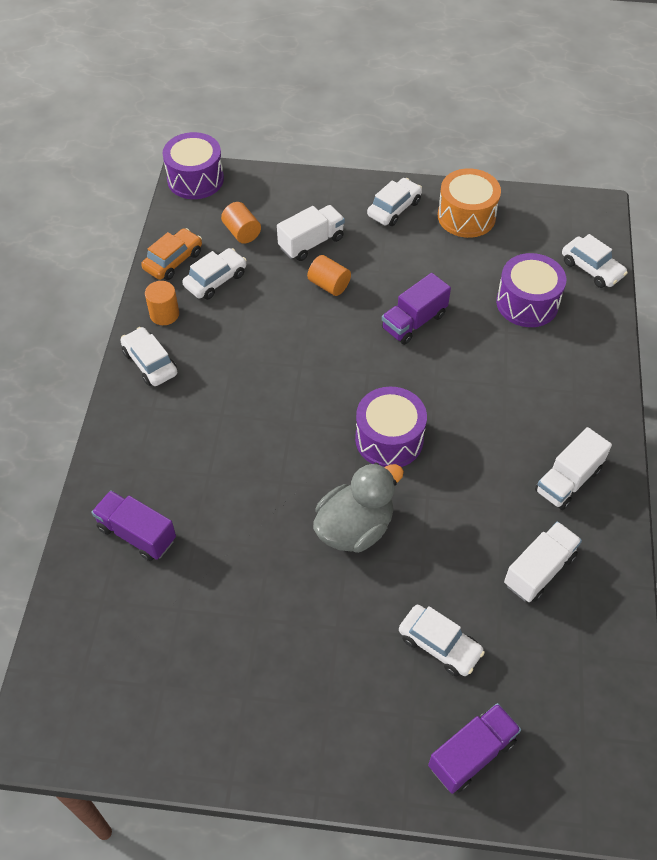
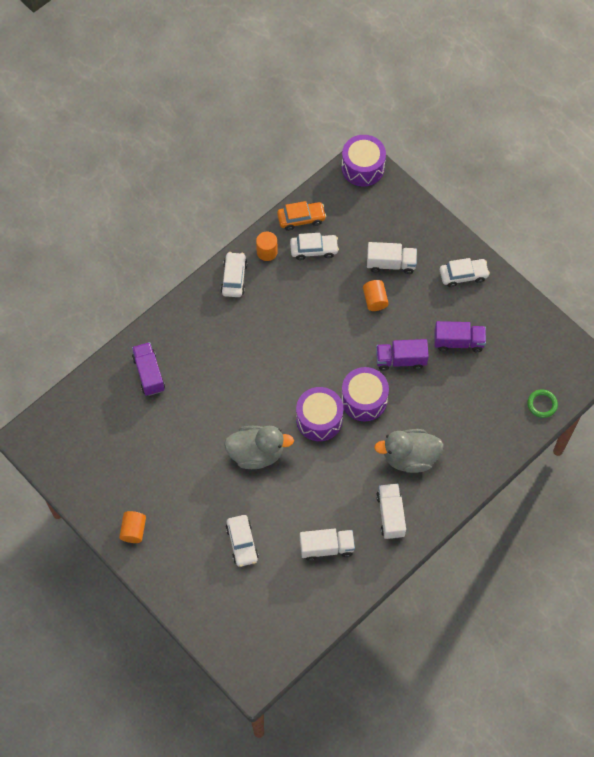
camera: 40 degrees right, 10 degrees up
orange cylinder [221,202,261,244] -> orange cylinder moved to [119,511,146,543]
purple truck [428,703,521,794] -> purple truck moved to [434,321,486,352]
orange drum [438,168,501,238] -> none
purple drum [496,253,566,327] -> purple drum moved to [341,367,389,421]
white truck [535,427,612,510] -> white truck turned 90 degrees clockwise [376,483,406,539]
white car [562,234,628,288] -> green ring [527,389,558,418]
none -> grey duck [374,429,444,473]

